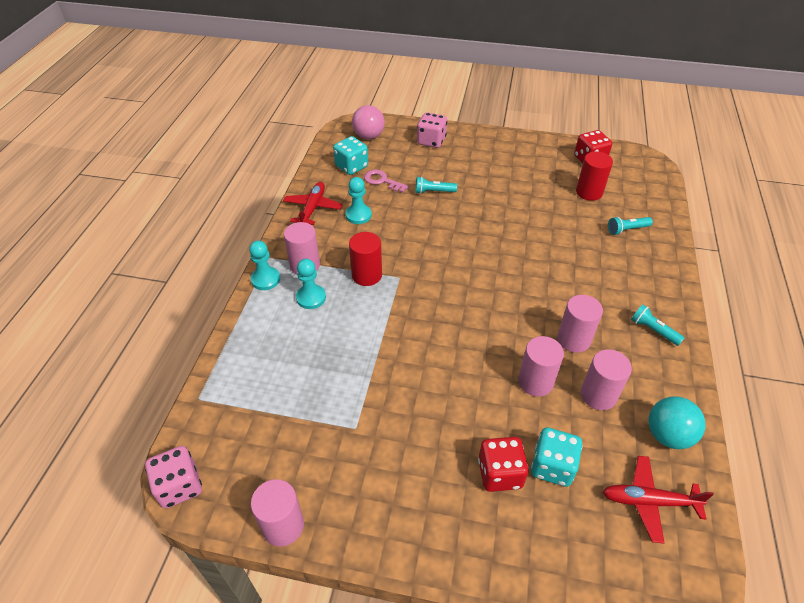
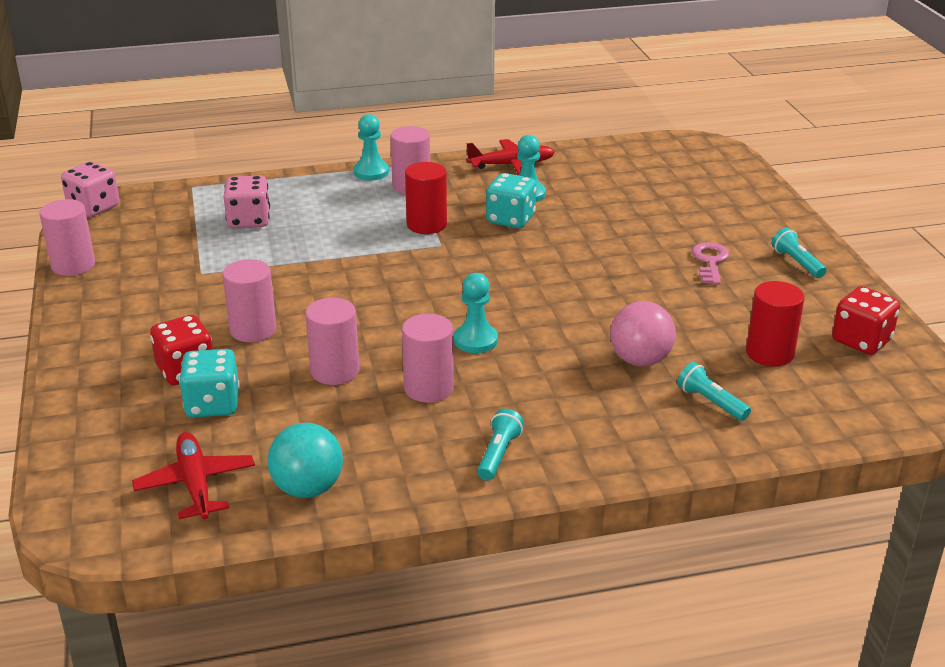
camera: 65 degrees right, 15 degrees down
turquoise pawn [296,259,326,309] -> turquoise pawn moved to [454,273,498,353]
turquoise dice [333,136,368,175] -> turquoise dice moved to [486,173,536,228]
pink ball [352,105,385,139] -> pink ball moved to [610,301,676,366]
pink key [364,169,409,193] -> pink key moved to [692,242,729,285]
turquoise flashlight [416,176,457,194] -> turquoise flashlight moved to [772,228,827,278]
pink dice [417,112,447,148] -> pink dice moved to [223,175,270,228]
pink cylinder [581,349,632,410] -> pink cylinder moved to [222,259,276,342]

